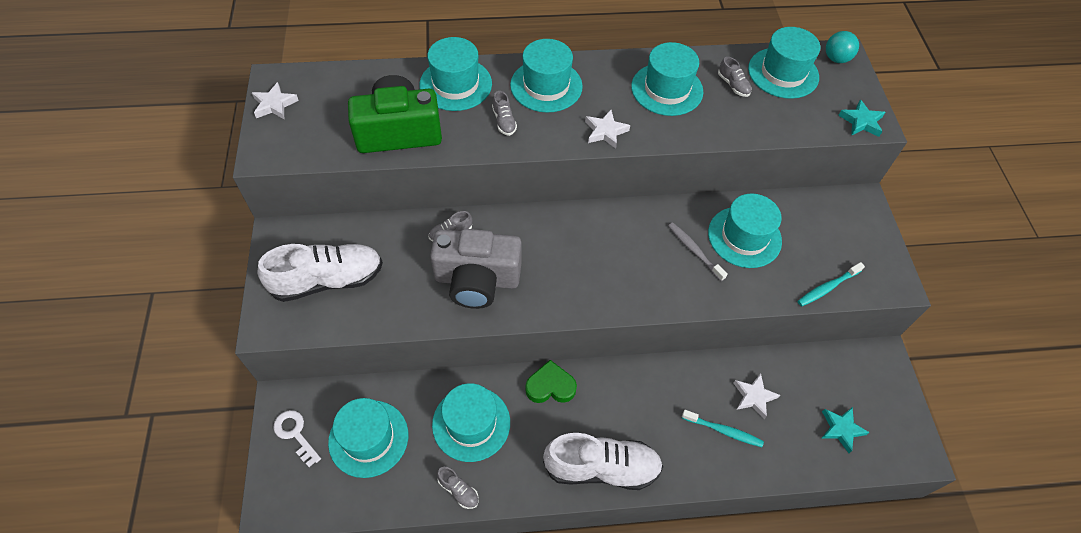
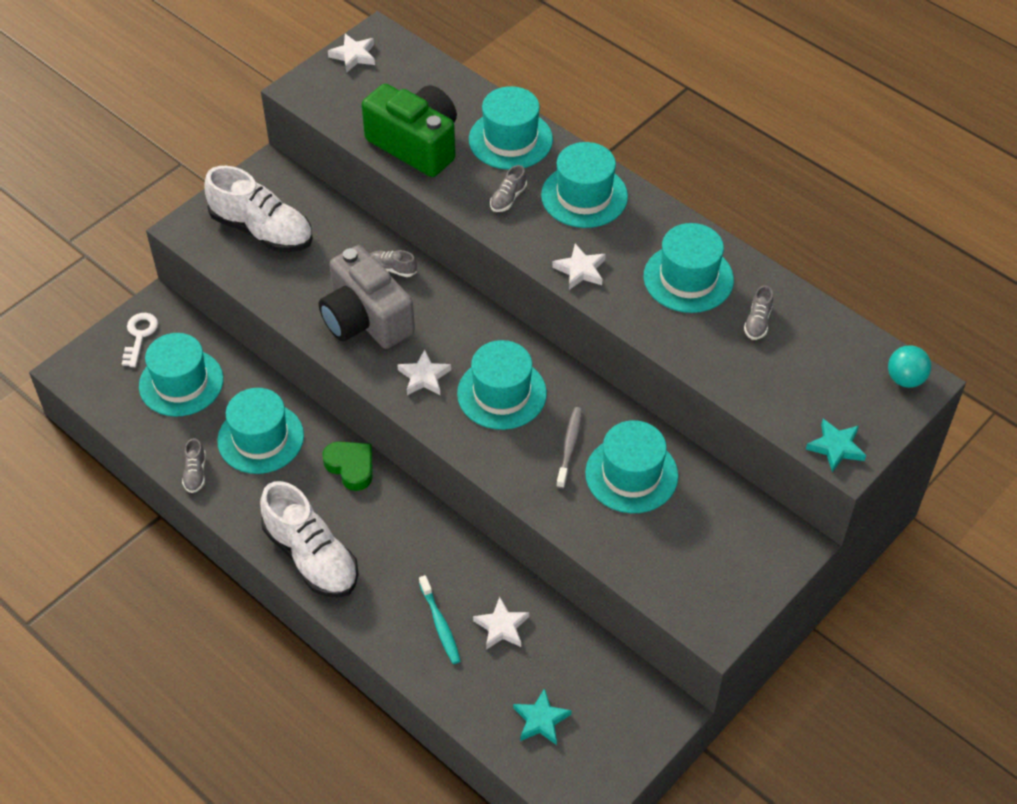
camera: 50 degrees right, 5 degrees down
turquoise hat [748,27,820,99] -> turquoise hat moved to [457,340,547,430]
turquoise toothbrush [798,262,865,306] -> none
none -> white star [397,350,451,395]

